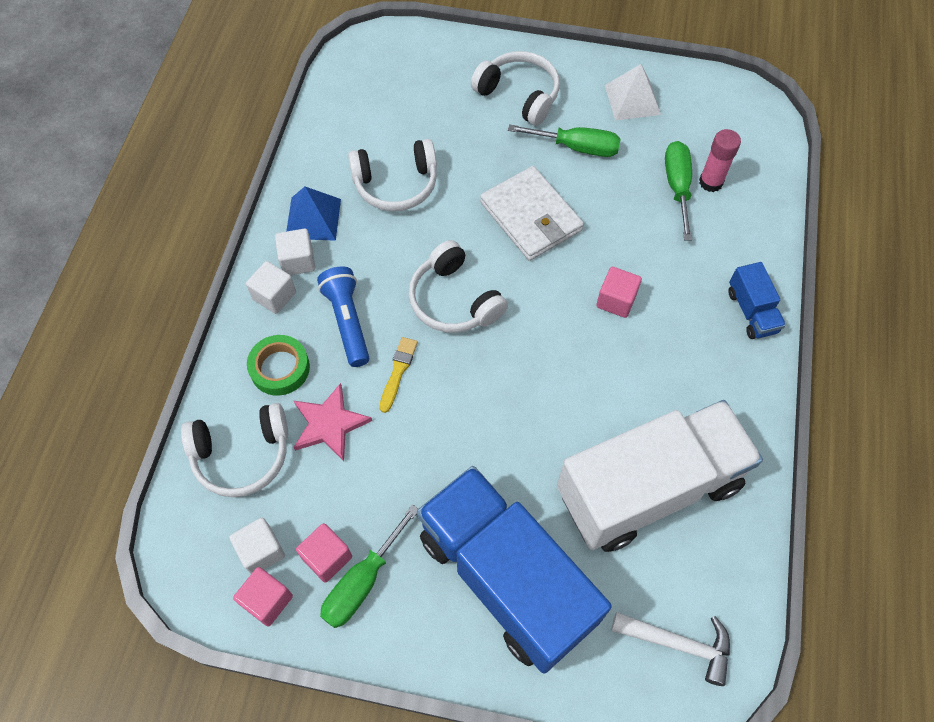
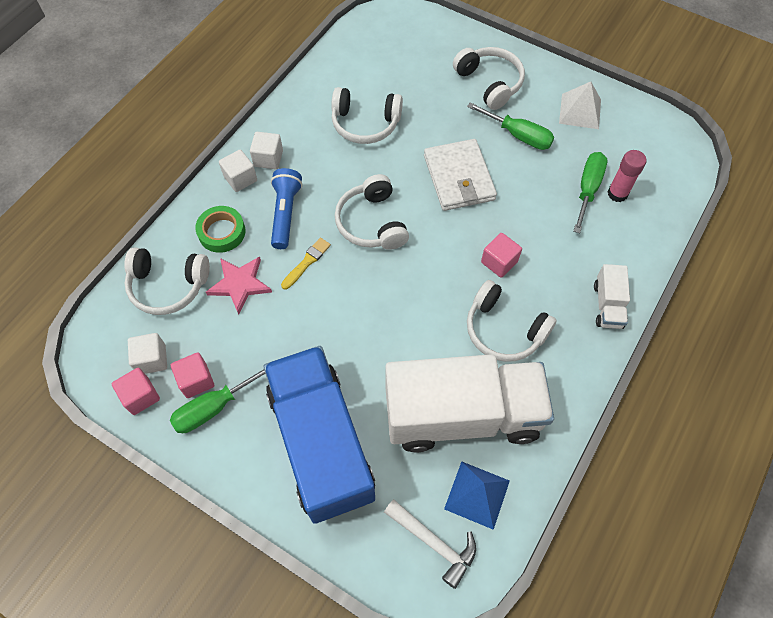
camera: 20 degrees right, 0 degrees up
blue pyramid [286,187,341,241] -> blue pyramid moved to [444,461,510,530]
blue truck [728,262,786,339] -> white truck [594,264,630,329]
none -> white headphones [467,280,556,362]

